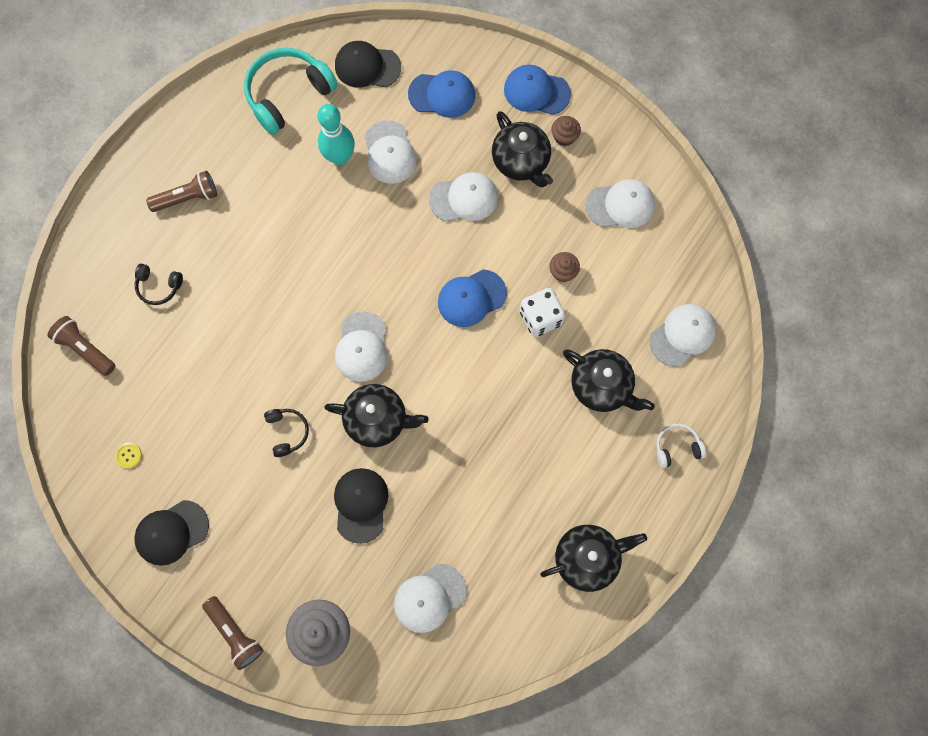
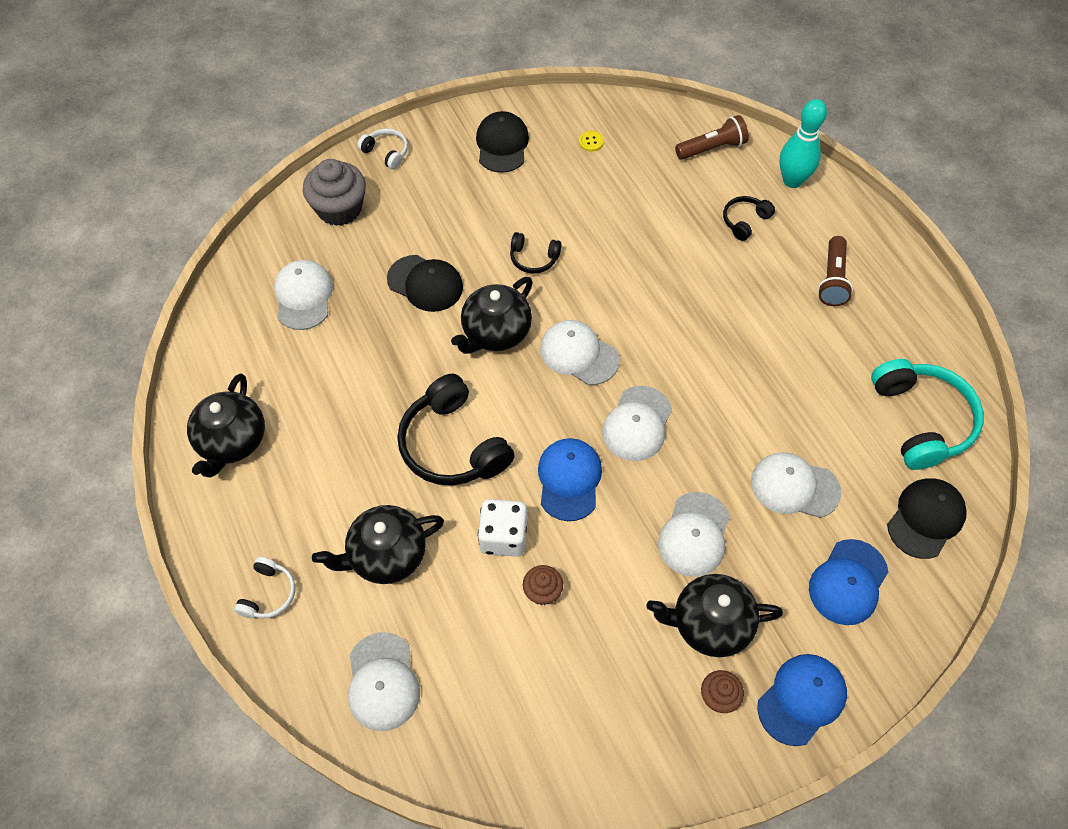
camera: 120 degrees right, 15 degrees down
brown flashlight [202,596,264,670] -> white headphones [357,129,408,170]
turquoise bowling pin [318,104,355,165] -> turquoise bowling pin moved to [779,99,827,188]
white cap [586,179,655,228] -> white cap moved to [602,386,672,461]
none -> black headphones [397,374,515,486]

